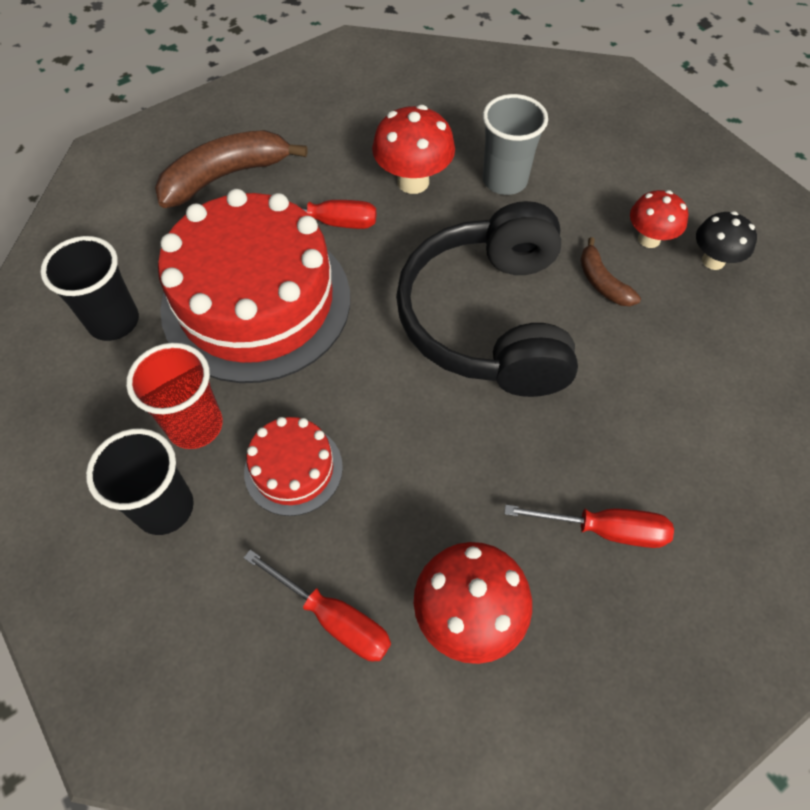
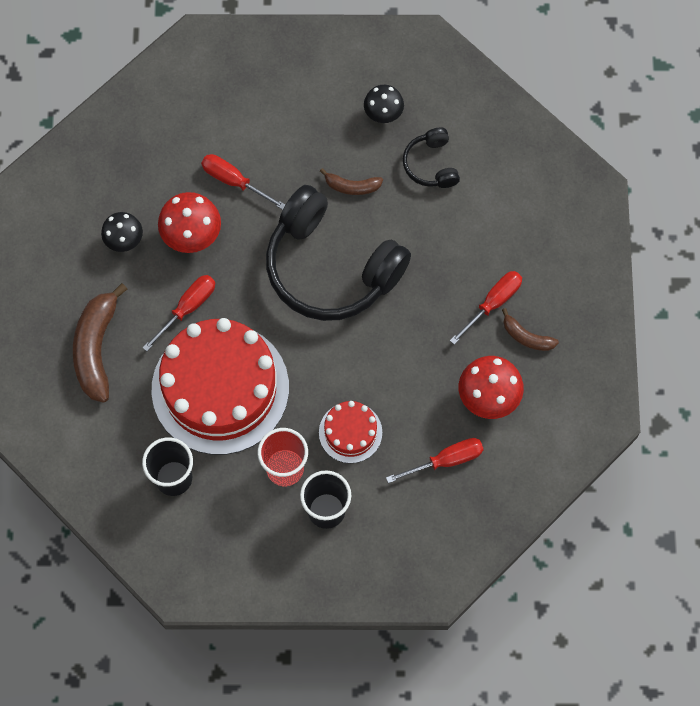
camera: 55 degrees left, 10 degrees up
grey cup [483,94,548,195] -> red screwdriver [201,154,285,210]
red mushroom [630,190,688,248] -> none
none -> black mushroom [101,212,143,252]
none -> black headphones [403,127,460,188]
none -> brown banana [502,308,559,351]

